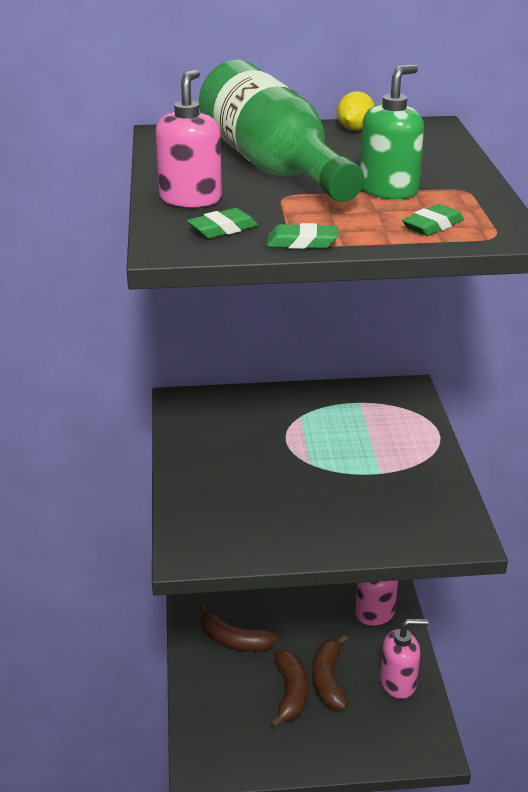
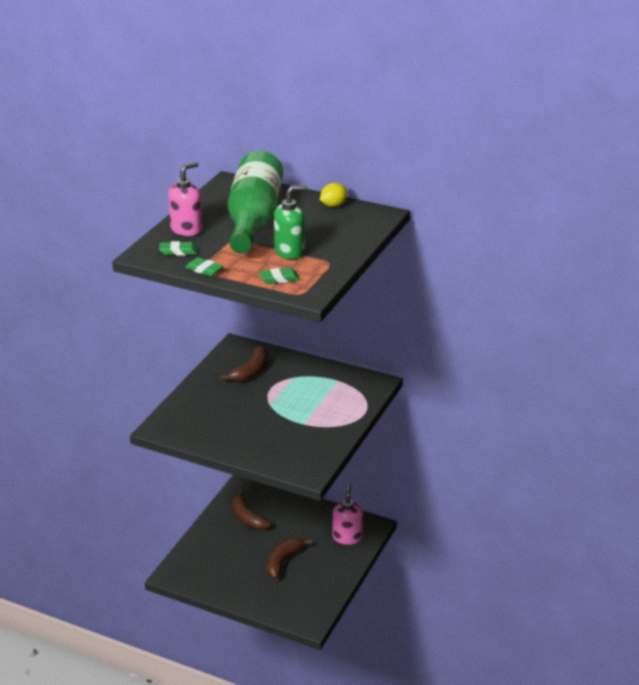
camera: 30 degrees right, 0 degrees up
brown banana [270,650,308,728] -> brown banana moved to [220,345,268,382]
pink soap dispenser [380,619,429,699] -> none

